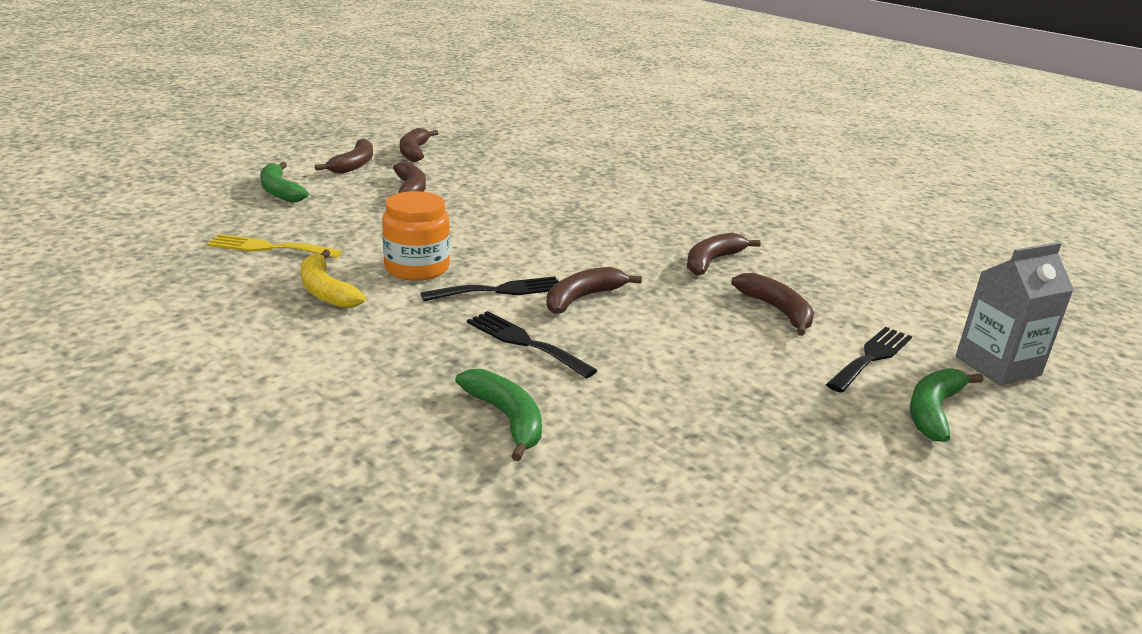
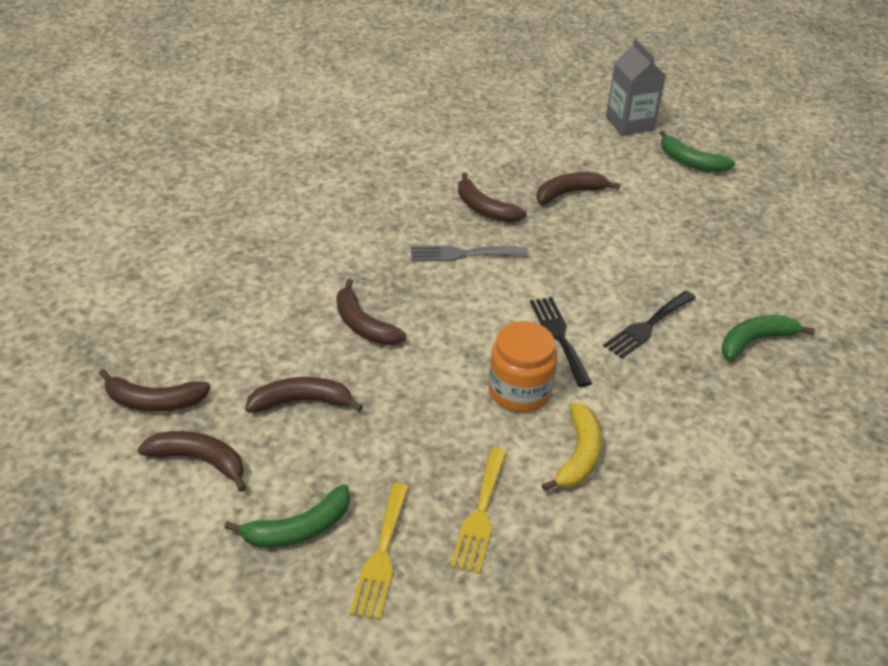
camera: 85 degrees left, 15 degrees up
yellow banana [301,249,366,308] -> yellow banana turned 45 degrees counterclockwise [542,403,602,491]
brown banana [546,267,642,314] -> brown banana moved to [336,279,407,345]
black fork [826,327,912,393] -> none
none -> yellow fork [350,483,409,620]
none -> grey fork [411,246,528,261]

